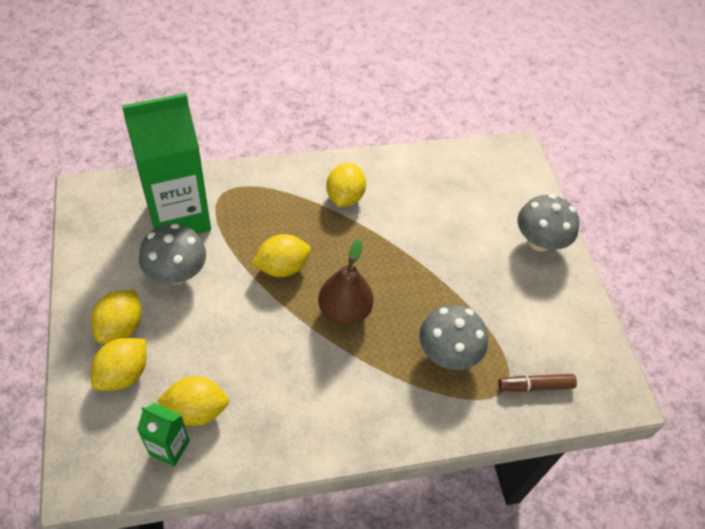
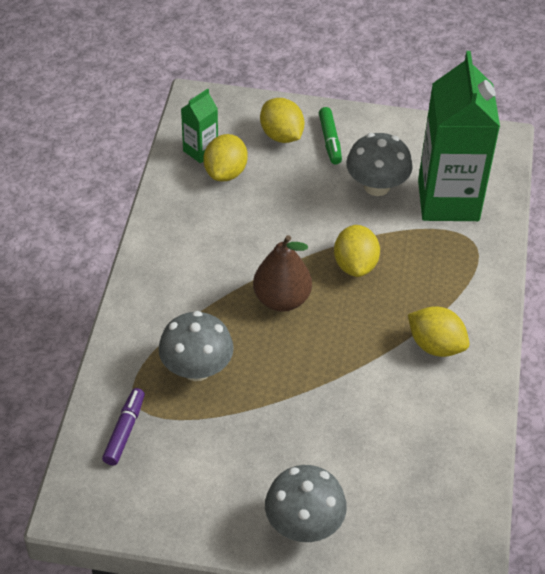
camera: 115 degrees right, 5 degrees down
yellow lemon [91,290,142,344] -> green marker [319,107,342,165]
brown marker [498,374,577,392] -> purple marker [102,388,145,466]

